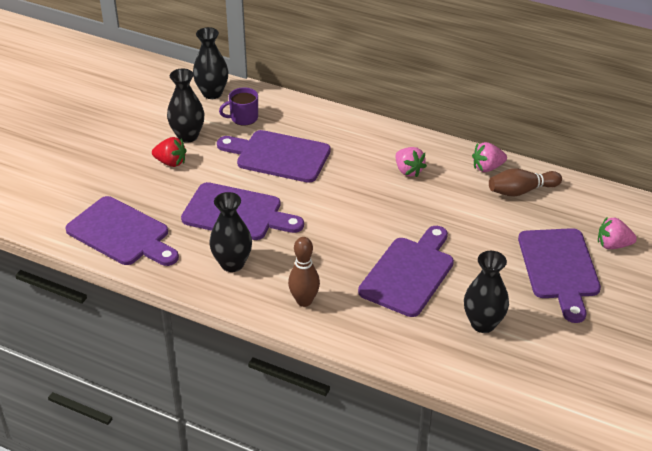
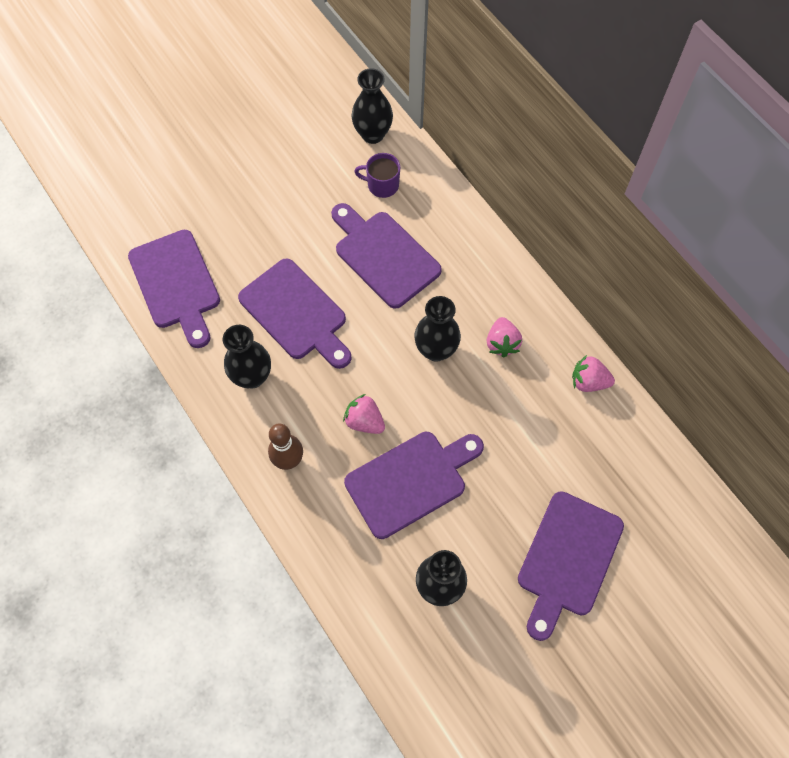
camera: 30 degrees right, 25 degrees up
red strawberry [152,137,187,167] -> none
black vase [167,68,205,143] -> black vase moved to [414,296,461,361]
brown bowling pin [489,168,562,197] -> none
pink strawberry [598,217,637,249] -> pink strawberry moved to [343,394,385,434]

